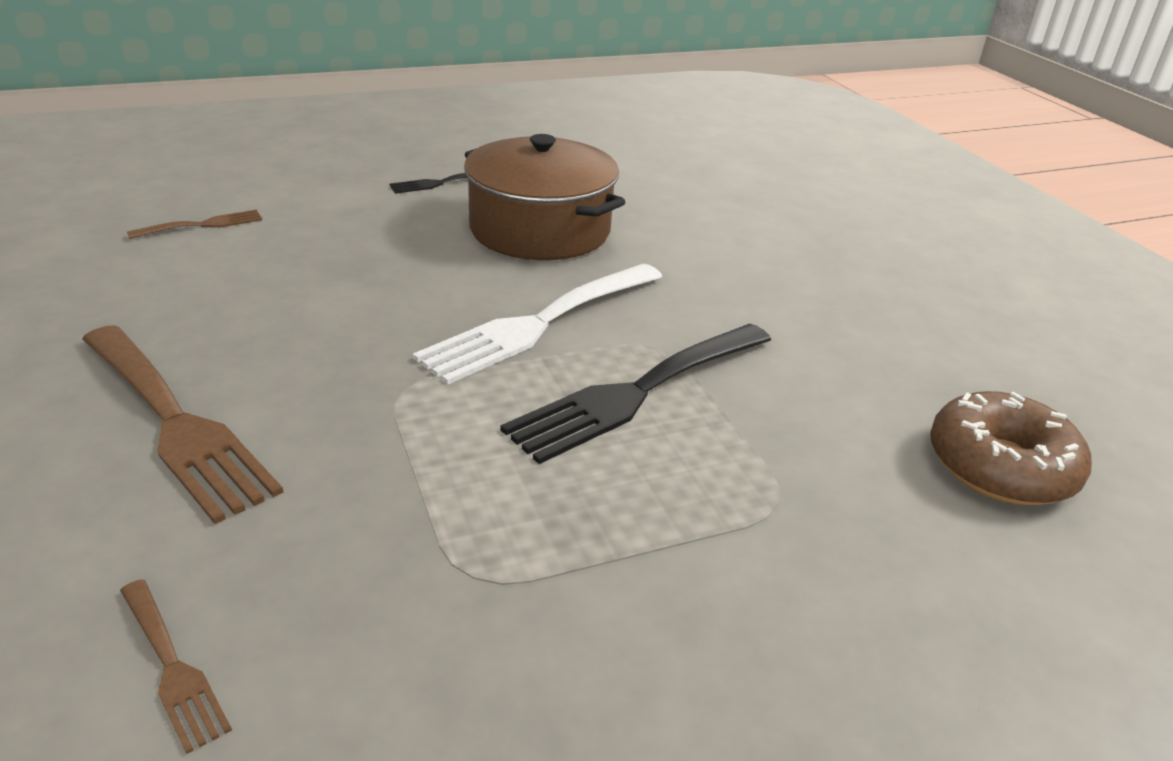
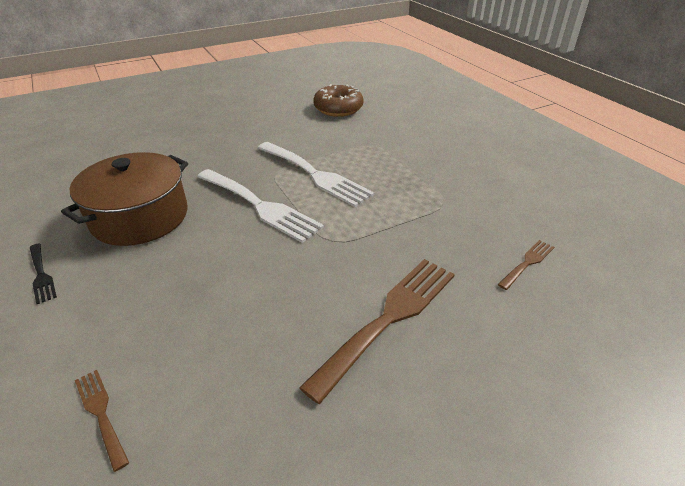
camera: 95 degrees left, 5 degrees up
black fork [500,324,771,464] -> white fork [258,142,374,207]

